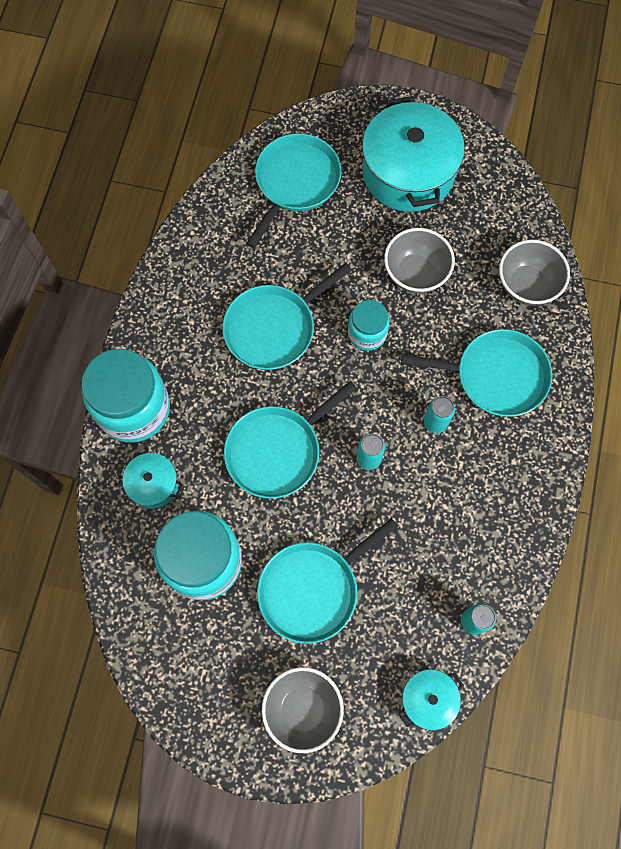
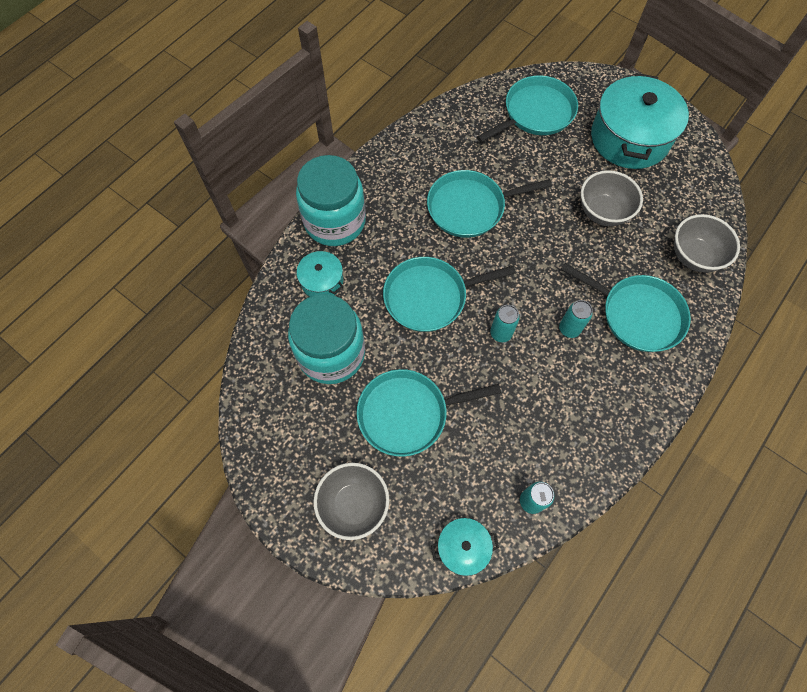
camera: 25 degrees right, 5 degrees down
turquoise jar [348,300,390,351] -> none

